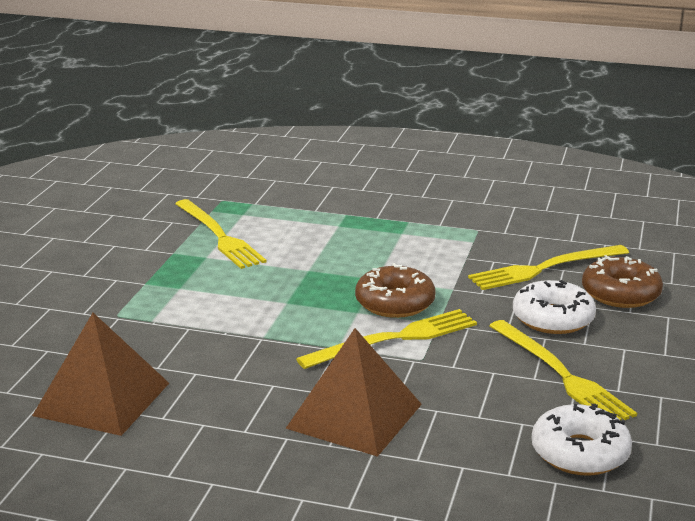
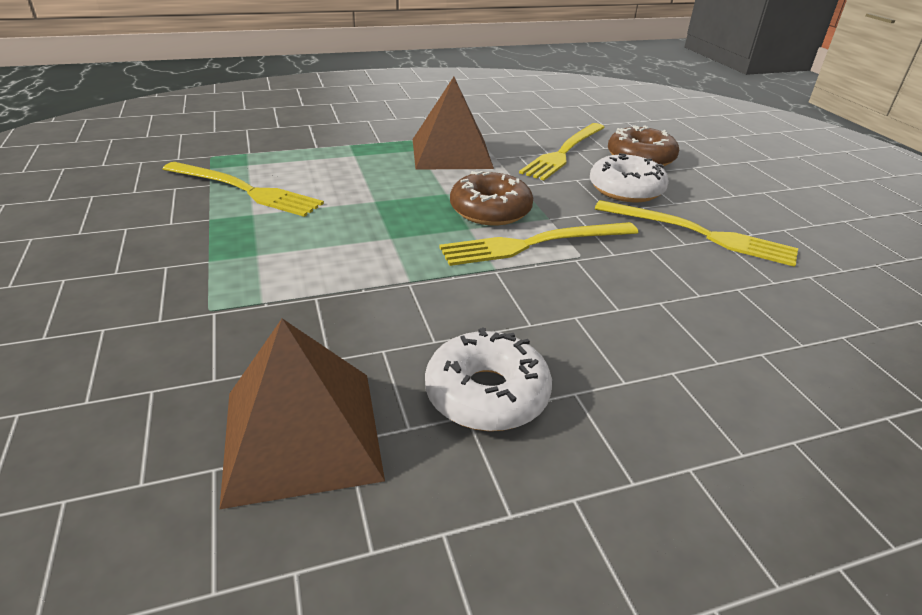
camera: 35 degrees left, 10 degrees up
brown pyramid [286,328,422,457] -> brown pyramid moved to [413,77,494,169]
yellow fork [296,309,477,369] -> yellow fork turned 135 degrees counterclockwise [439,222,638,266]
white donut [531,404,632,476] -> white donut moved to [425,327,552,431]

